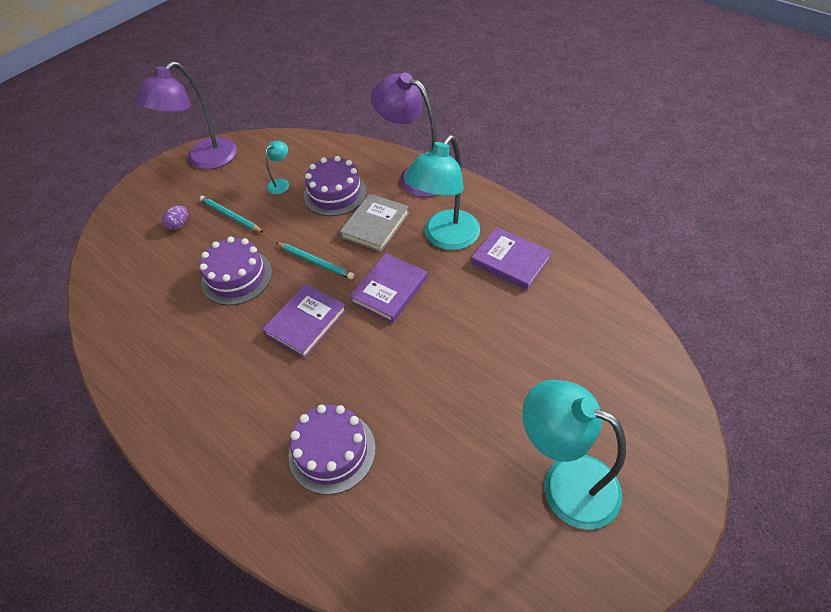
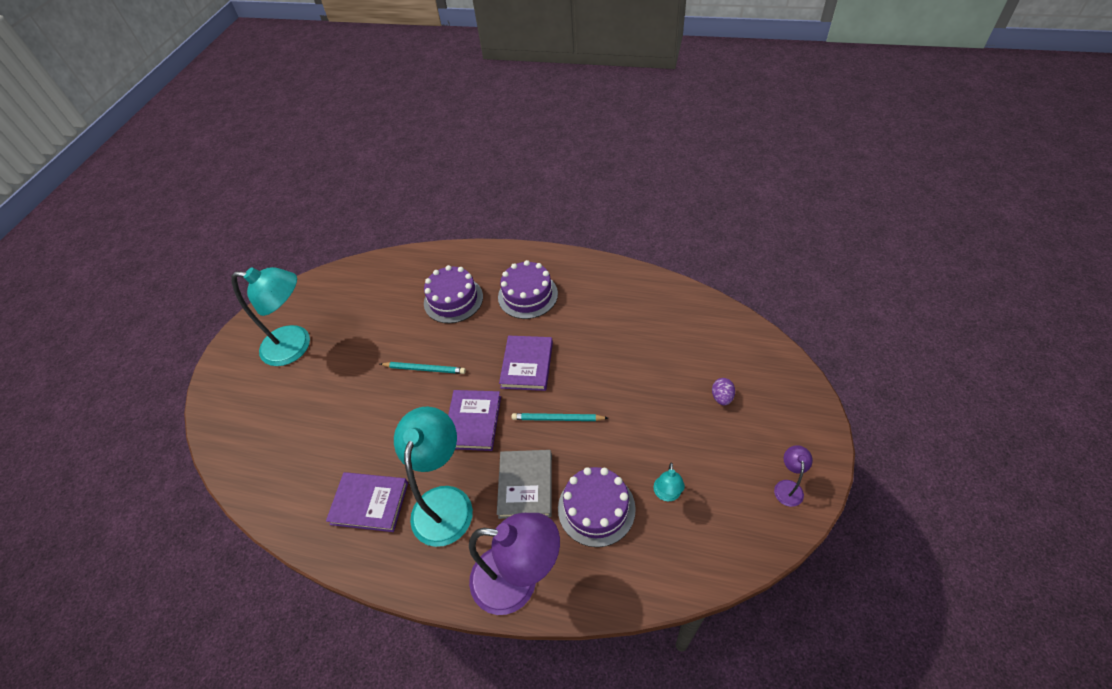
camera: 155 degrees right, 0 degrees up
purple lamp [135,61,237,170] -> purple lamp [774,445,813,507], size x0.44
turquoise pencil [199,196,264,233] -> turquoise pencil moved to [380,362,466,374]
purple cake [200,236,272,305] -> purple cake moved to [498,260,558,319]

